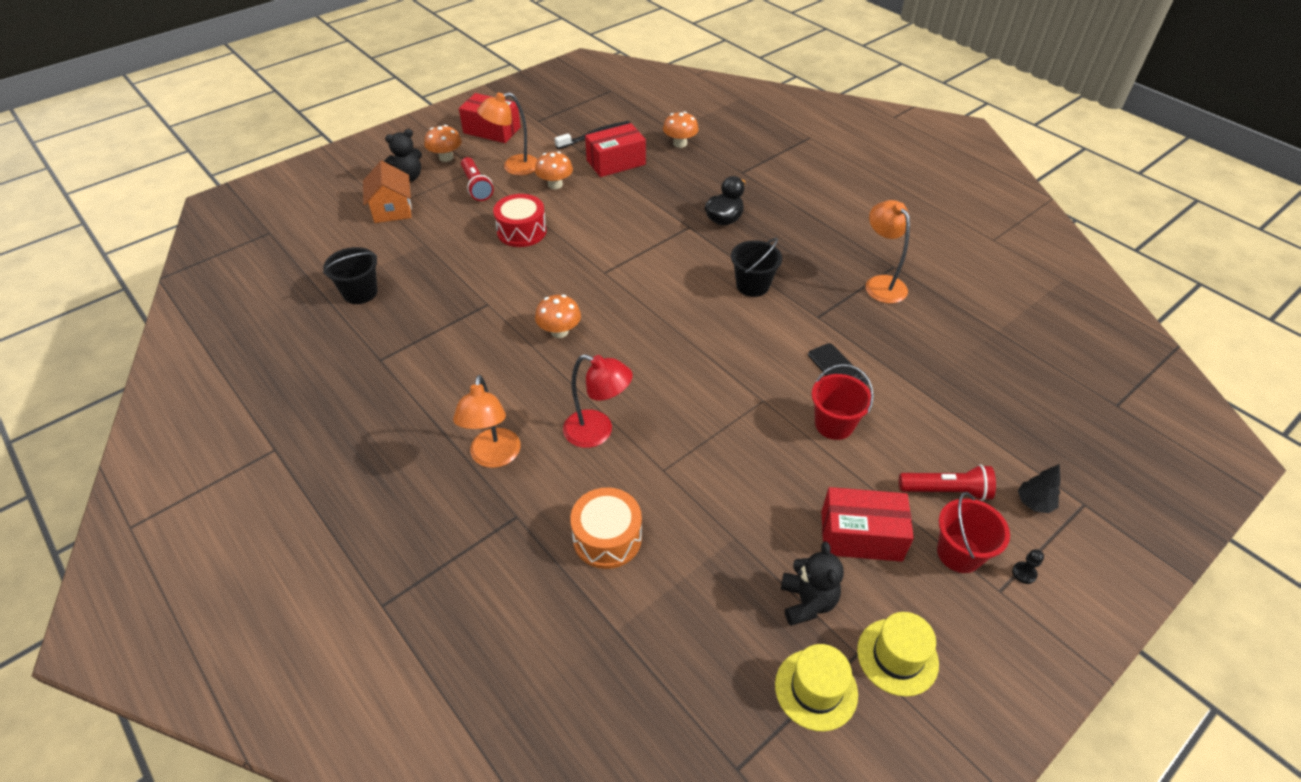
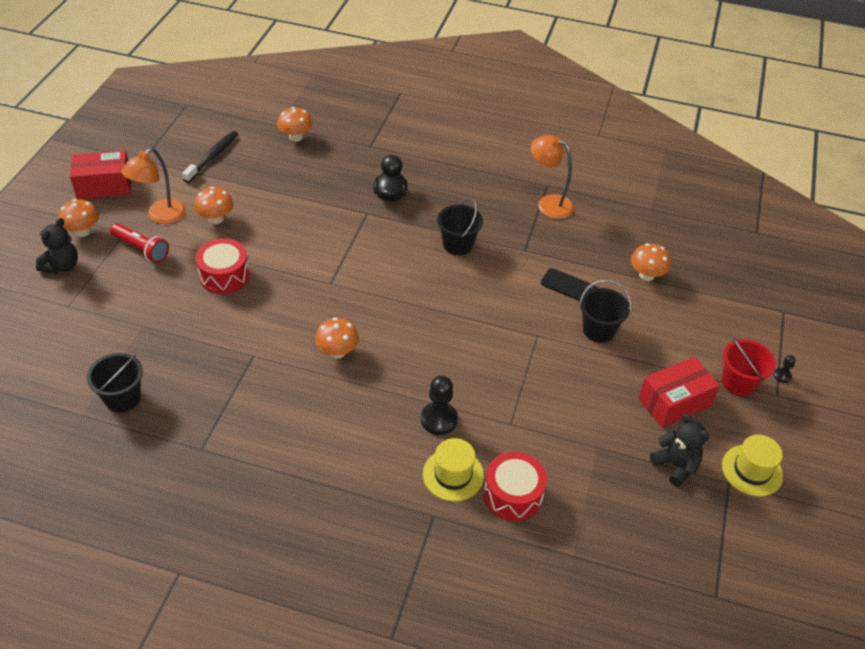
camera: 35 degrees left, 0 degrees up
orange house [363,161,412,223] -> none
orange lamp [453,375,521,468] -> none
red lamp [563,354,633,448] -> black pawn [421,376,458,435]
orange drum [570,487,642,569] -> red drum [484,452,547,521]
red box [585,123,646,177] -> none
yellow hat [775,644,858,731] -> yellow hat moved to [423,438,484,501]
red bucket [811,364,874,440] -> black bucket [579,280,631,343]
red flashlight [899,464,996,501] -> none
black tree [1018,464,1060,513] -> none
none -> orange mushroom [631,243,671,281]

